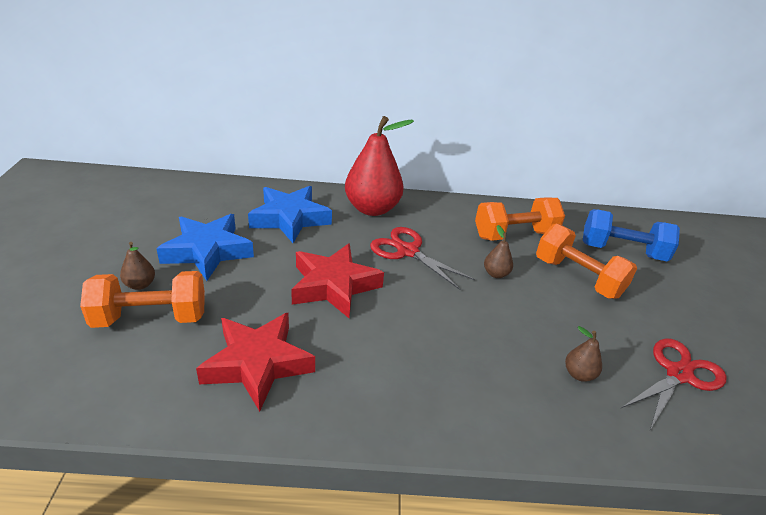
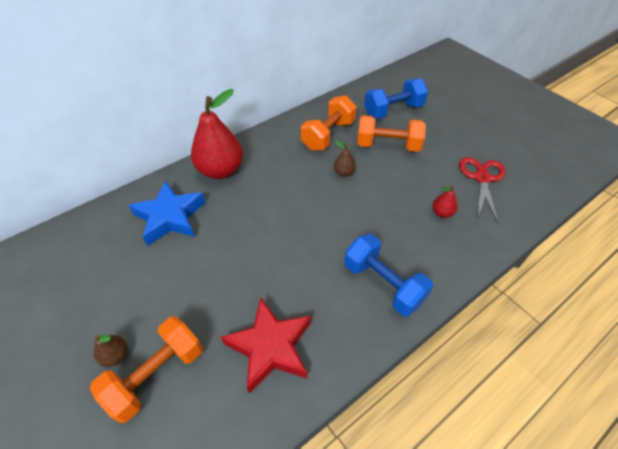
camera: 35 degrees left, 15 degrees up
blue star [156,214,254,281] -> none
red star [291,243,384,318] -> none
red scissors [370,227,475,290] -> none
brown pear [565,326,602,382] -> red pear [433,185,457,218]
none -> blue dumbbell [344,234,433,316]

